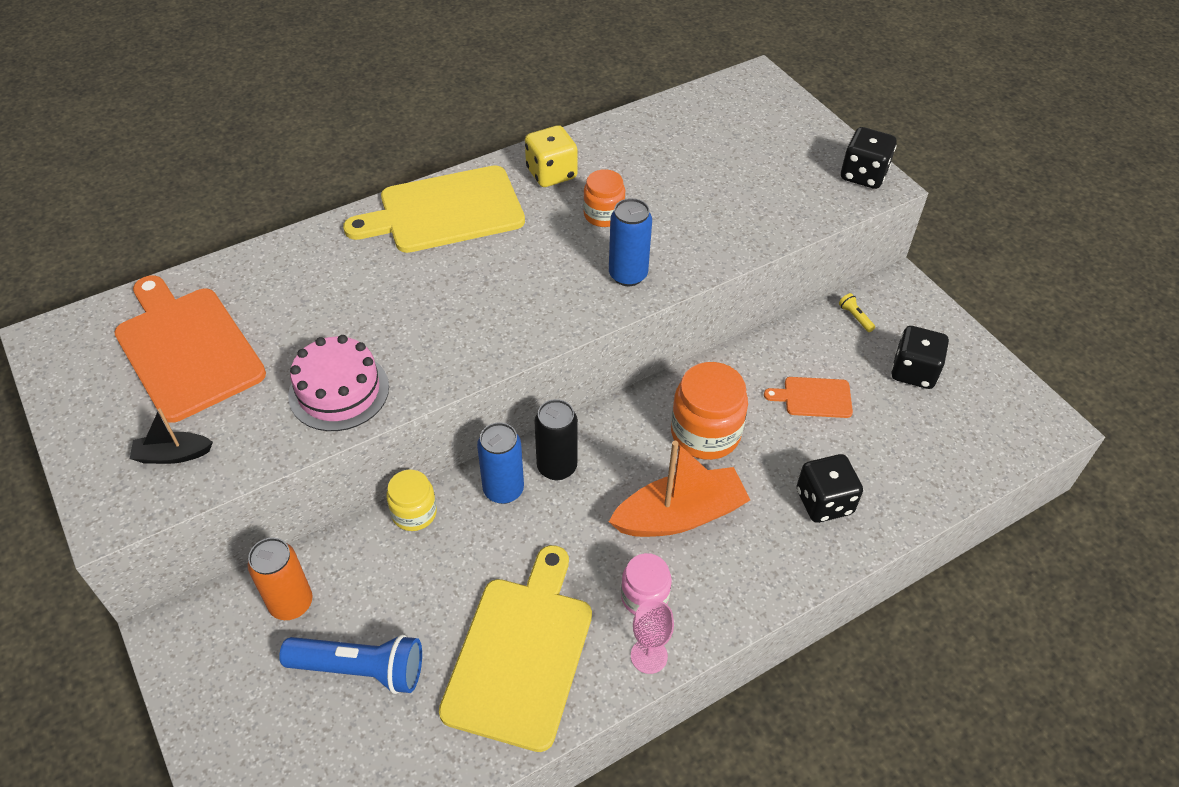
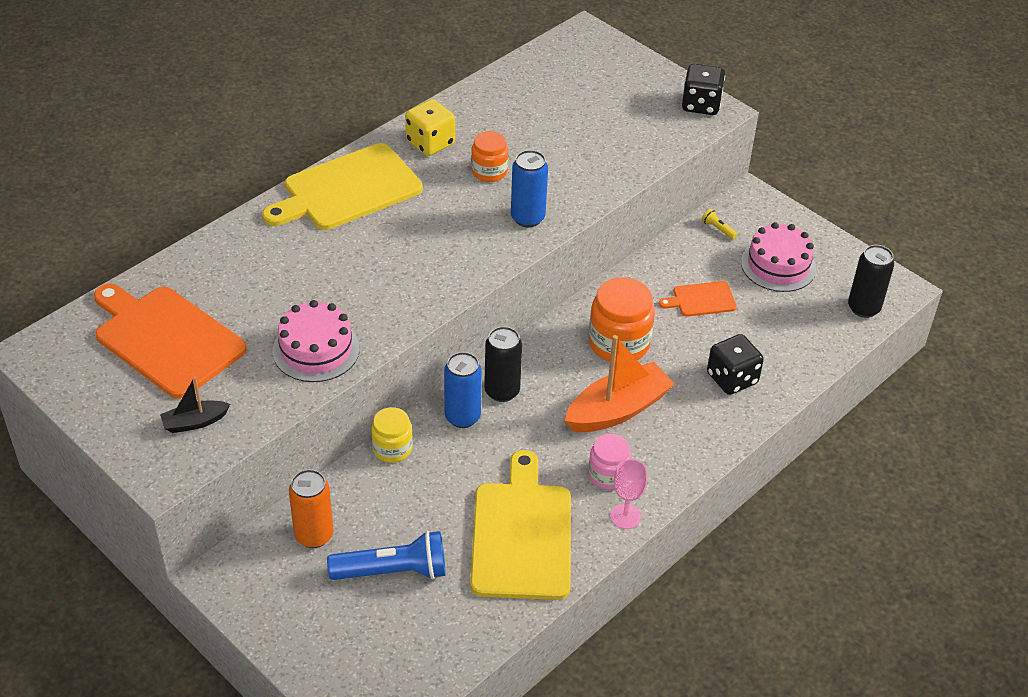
camera: 15 degrees left, 5 degrees down
black dice [891,326,949,389] -> pink cake [741,222,816,292]
none -> black can [848,245,894,318]

